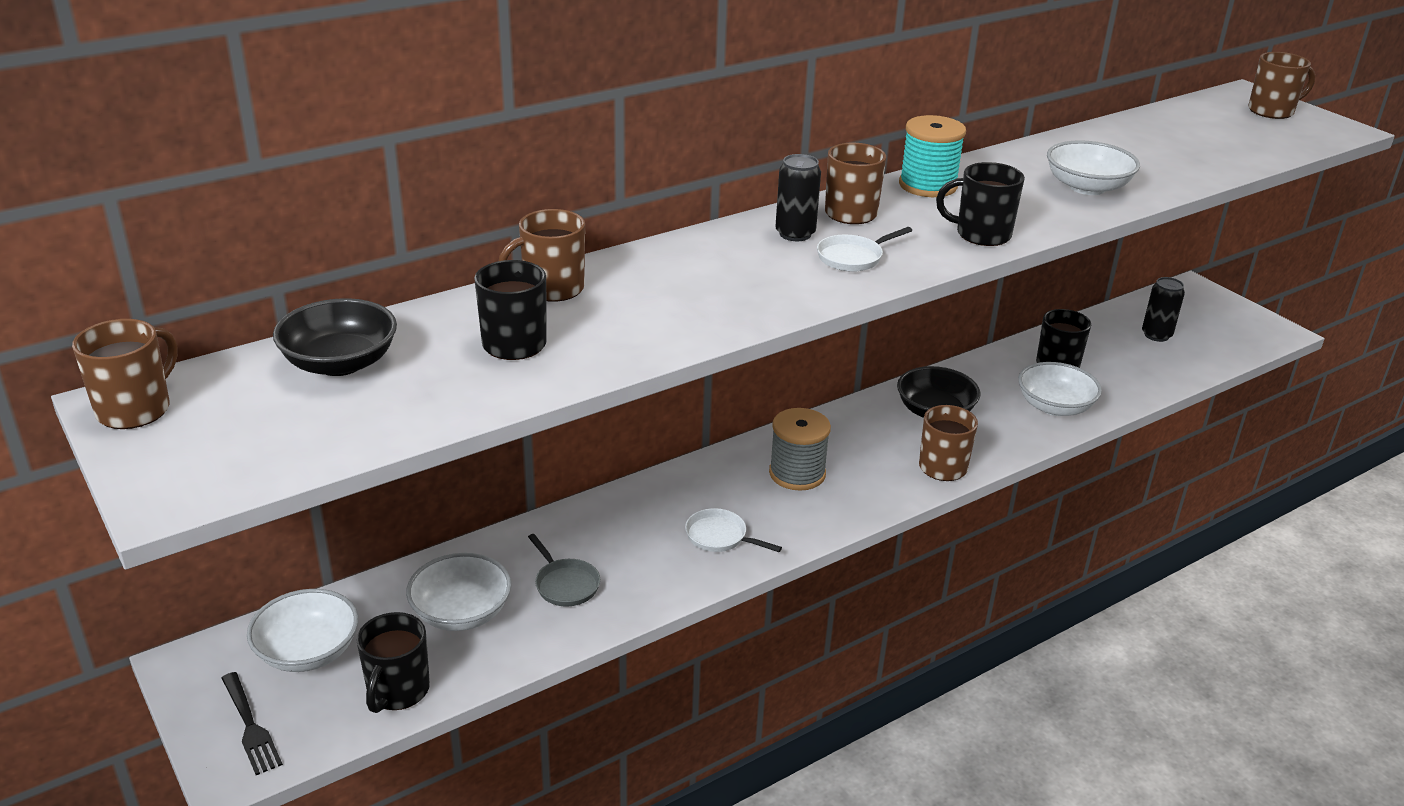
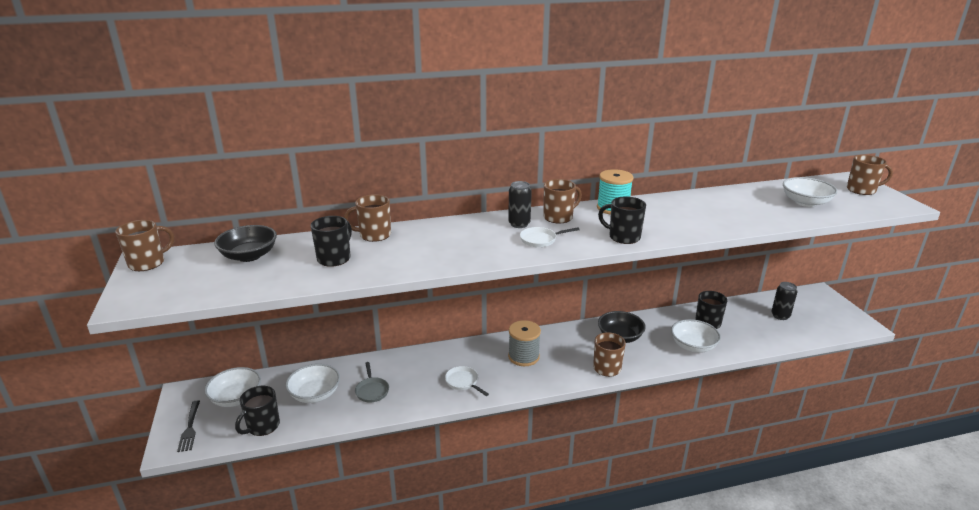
camera: 20 degrees right, 5 degrees down
white bowl [1047,140,1140,195] -> white bowl moved to [783,177,838,207]

